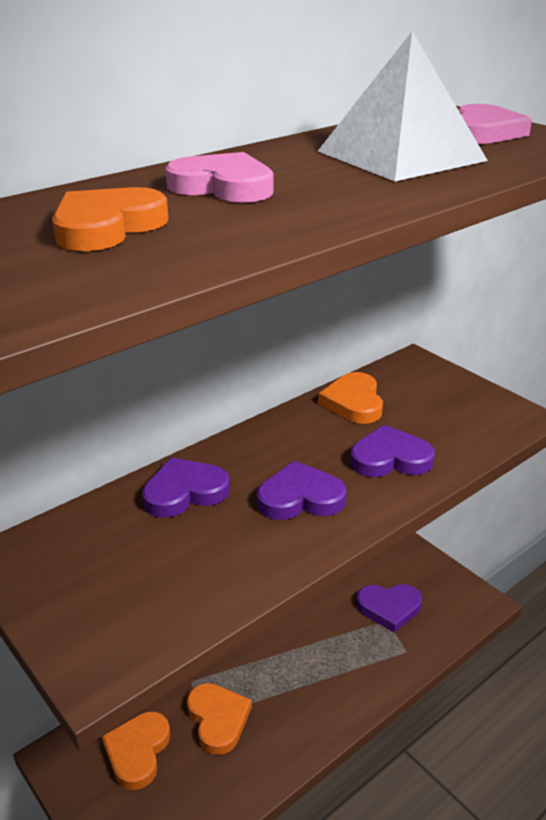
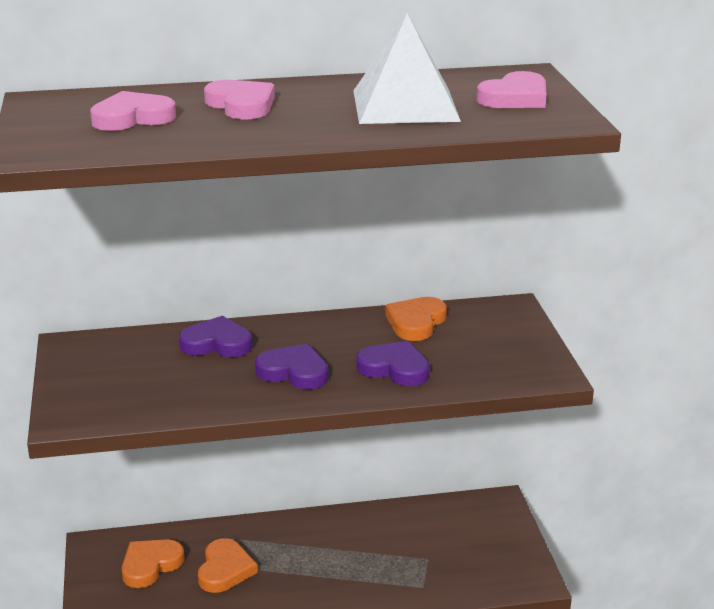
camera: 30 degrees right, 5 degrees down
orange heart [52,187,168,251] -> pink heart [90,91,176,131]
purple heart [356,584,422,633] -> none

